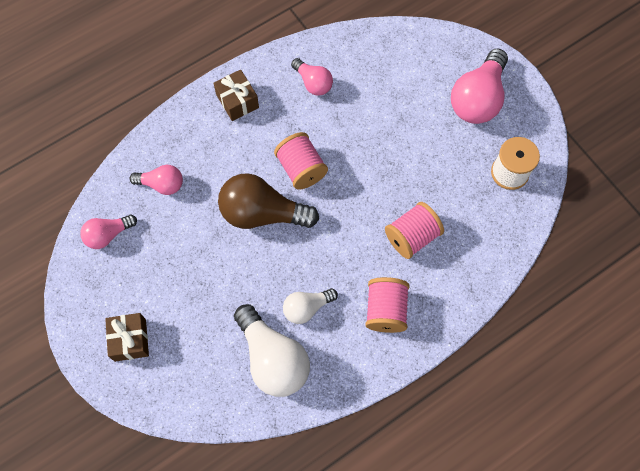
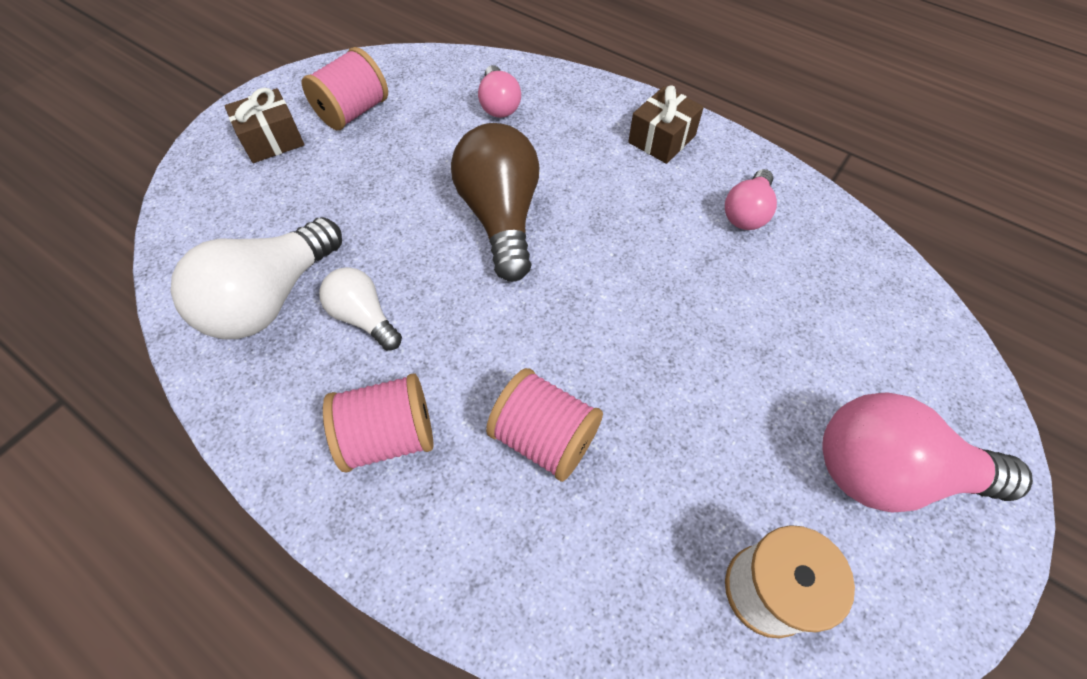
camera: 70 degrees right, 10 degrees down
pink light bulb [80,215,137,249] -> none
pink spool [274,132,328,190] -> pink spool moved to [302,47,388,130]

